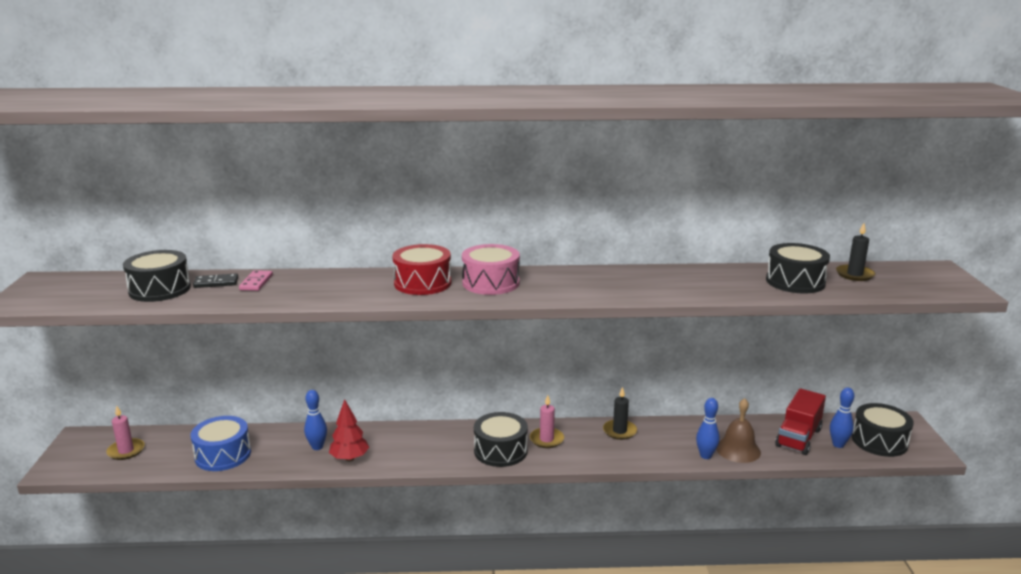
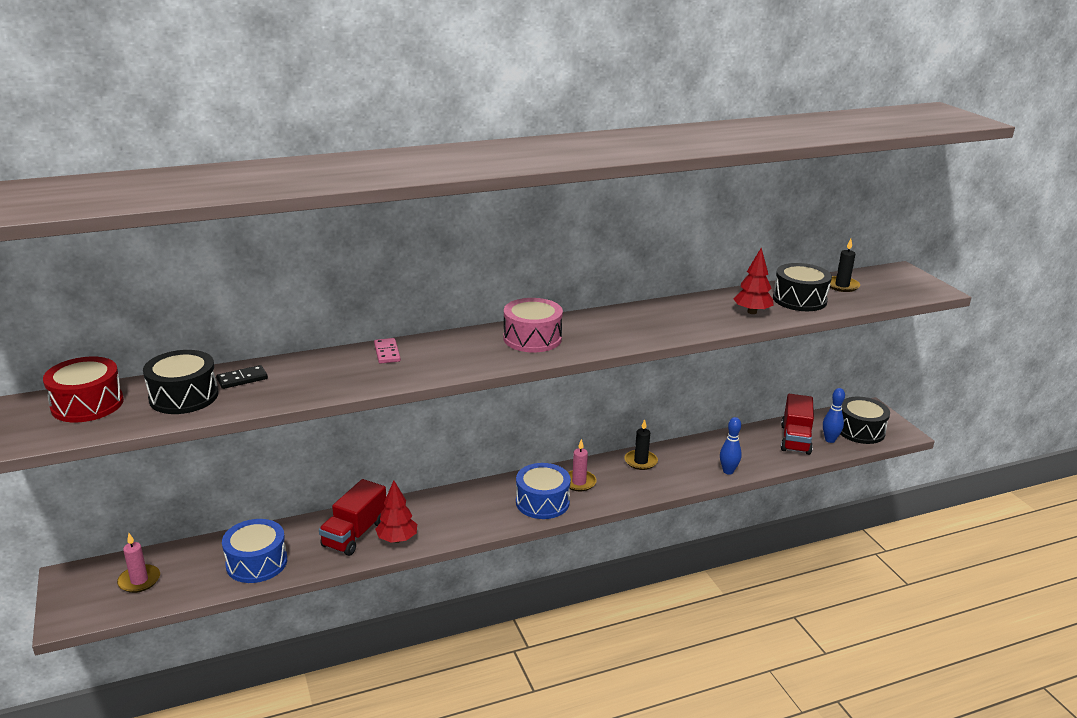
camera: 20 degrees left, 5 degrees up
pink domino [239,270,273,291] -> pink domino moved to [374,338,401,364]
blue bowling pin [304,390,327,450] -> red truck [319,479,386,556]
red drum [392,244,451,295] -> red drum moved to [43,357,124,422]
black drum [474,412,528,467] -> blue drum [516,463,571,519]
brown bell [716,398,761,463] -> none
none -> red tree [733,248,774,314]

